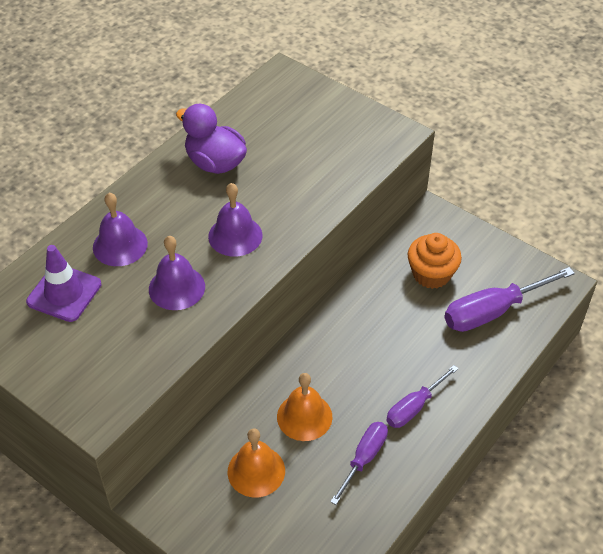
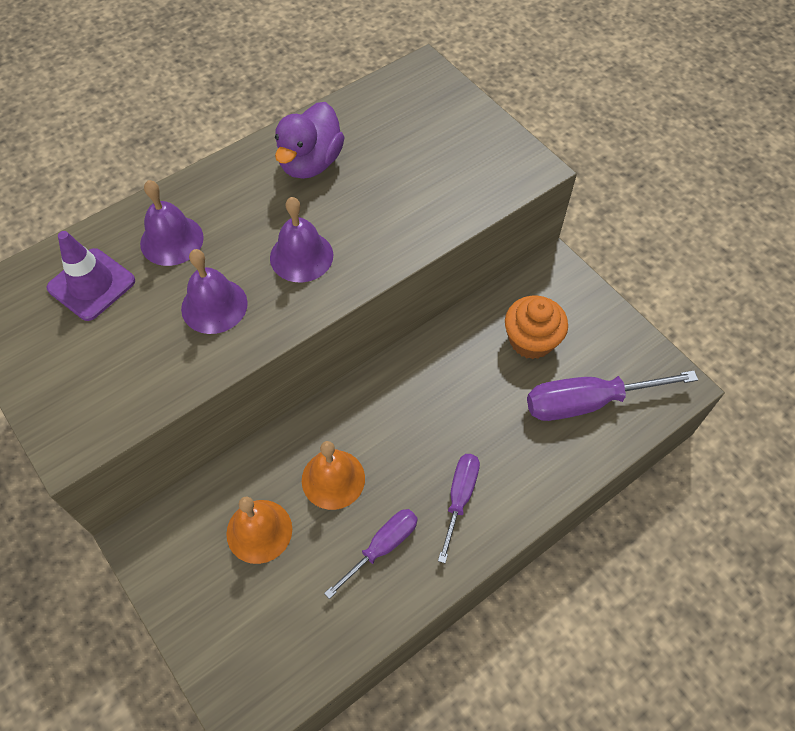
camera: 15 degrees right, 10 degrees up
purple duck [176,104,247,174] -> purple duck turned 120 degrees counterclockwise [275,102,344,179]
purple screwdriver [386,365,459,428] -> purple screwdriver turned 135 degrees clockwise [438,454,480,563]

